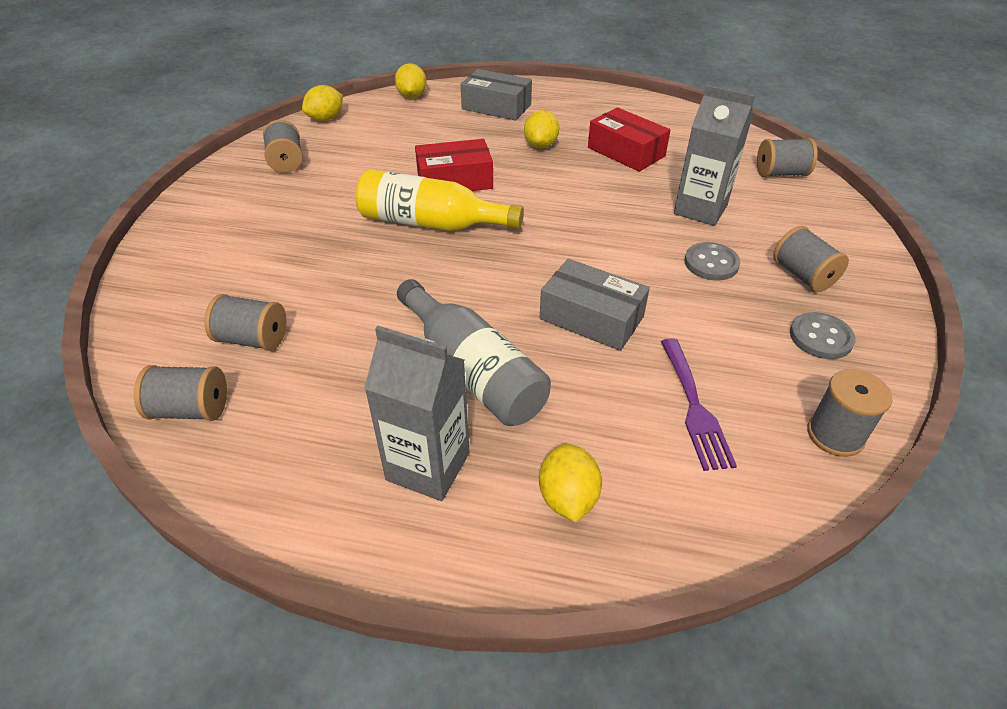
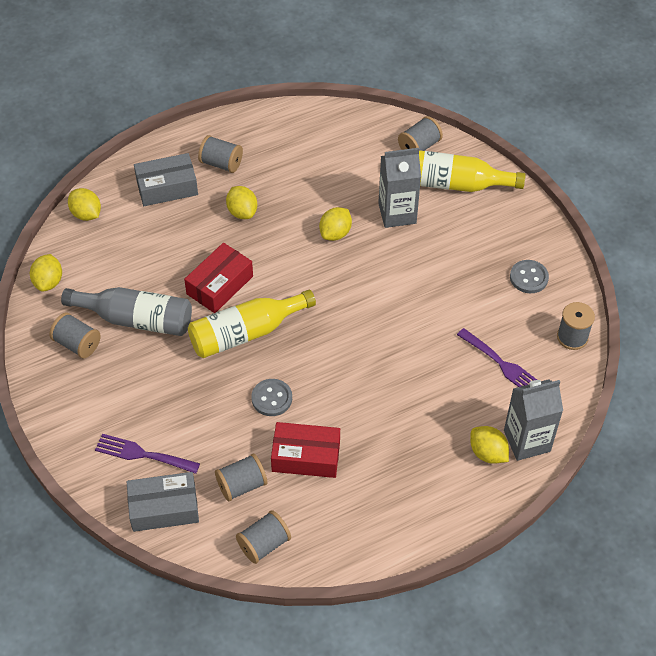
camera: 40 degrees left, 10 degrees up
grey carton [364,326,470,501] -> grey carton moved to [504,379,563,461]
grey bottle [397,279,551,426] -> grey bottle moved to [61,287,192,336]
grey box [540,259,650,351] -> grey box moved to [127,472,199,532]
red box [588,107,670,172] -> red box moved to [271,422,340,478]
grey button [684,242,741,280] -> grey button moved to [251,379,292,416]
grey spool [773,226,849,292] -> grey spool moved to [198,135,243,173]
none -> purple fork [95,434,200,474]
none -> yellow lemon [319,207,352,241]
none -> yellow bottle [419,150,526,192]

